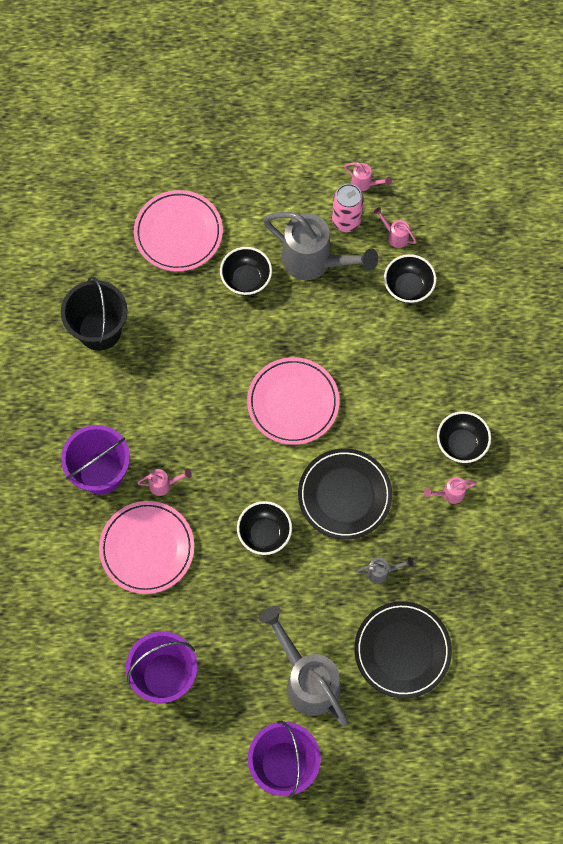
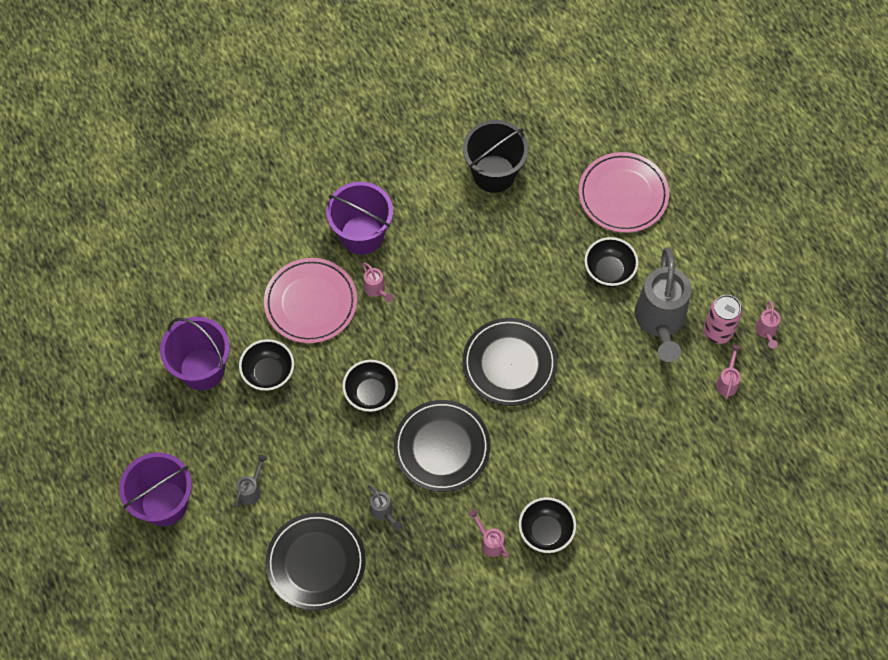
camera: 65 degrees right, 5 degrees down
pink plate [247,357,339,445] -> black plate [462,318,557,406]
grey watering can [259,606,348,726] -> grey watering can [235,455,267,507], size x0.42
black bowl [384,254,436,303] -> black bowl moved to [239,339,294,391]

